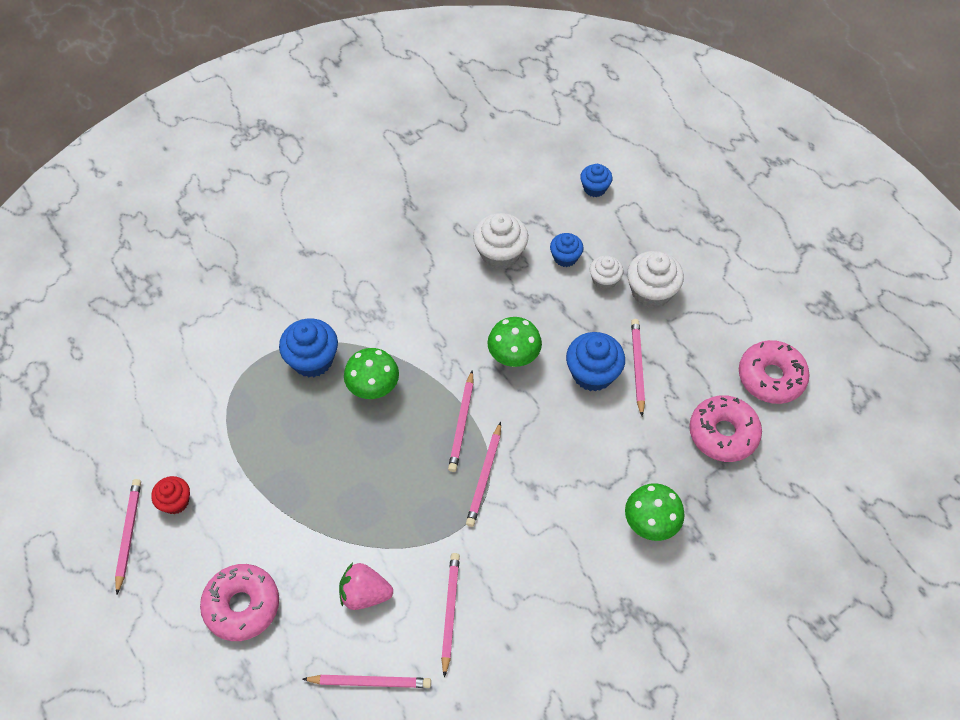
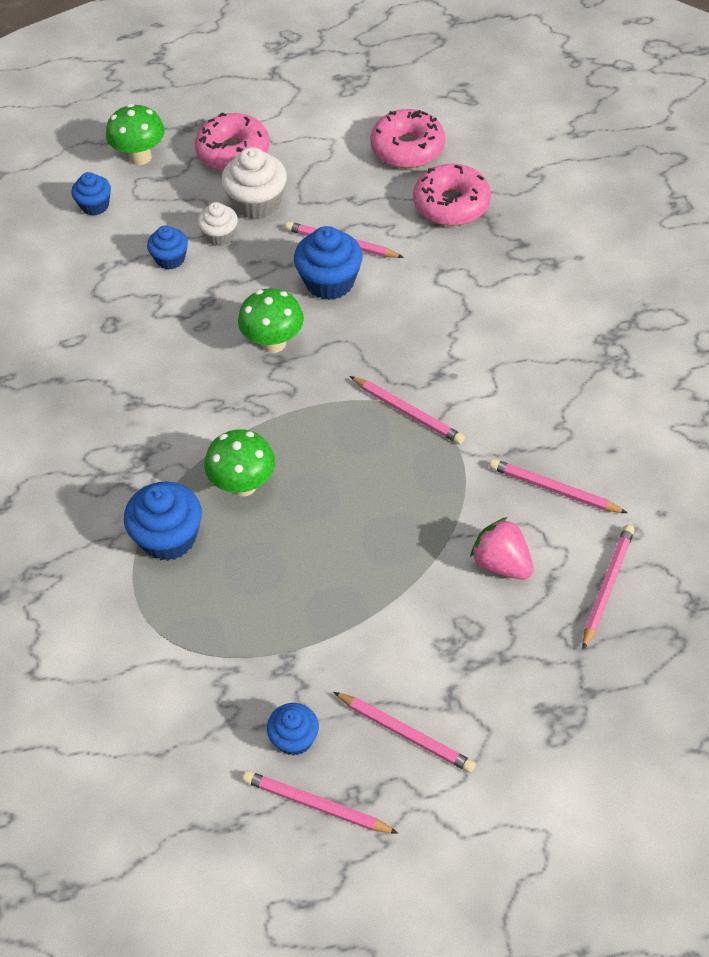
camera: 65 degrees left, 5 degrees down
red cupcake [151,476,190,514] -> blue cupcake [267,703,319,756]
pink donut [200,564,279,641] -> pink donut moved to [195,112,270,171]
pink strawberry [339,563,393,610] -> pink strawberry turned 105 degrees clockwise [470,517,534,580]
pink pencil [448,370,474,472] -> pink pencil moved to [333,692,476,773]
white cupcake [473,213,528,269] -> none
green mushroom [625,483,685,541] -> green mushroom moved to [106,104,165,165]

